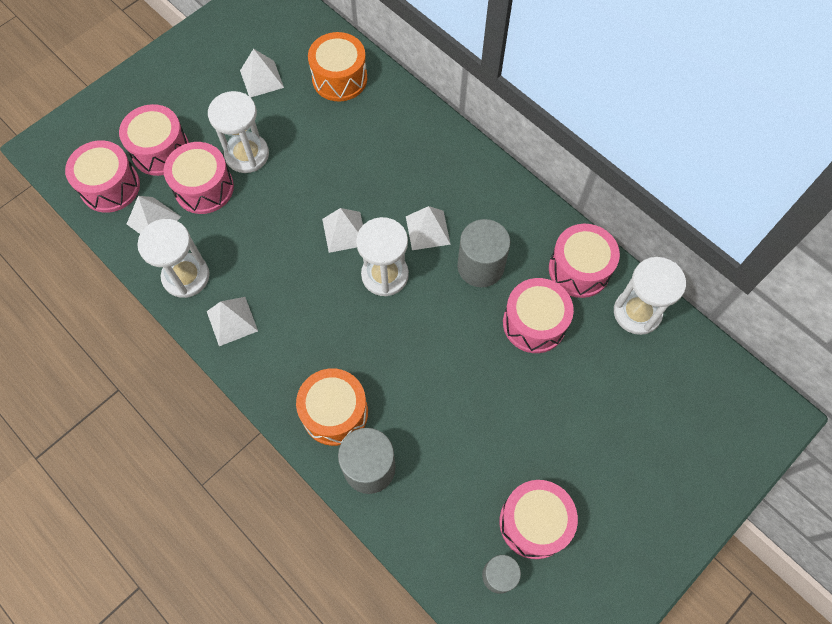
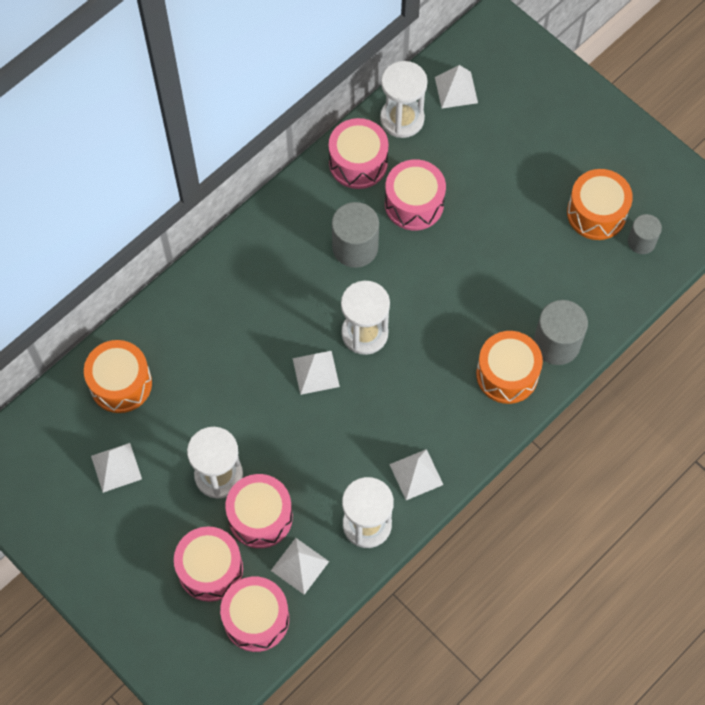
camera: 90 degrees left, 0 degrees up
white pyramid [406,206,451,250] -> white pyramid moved to [435,65,478,108]
pink drum [499,480,578,559] -> orange drum [567,169,633,240]

